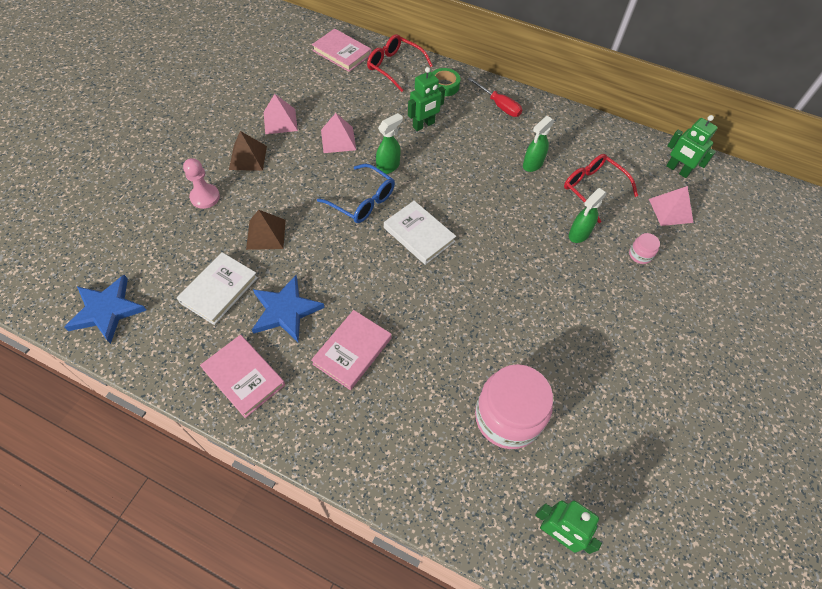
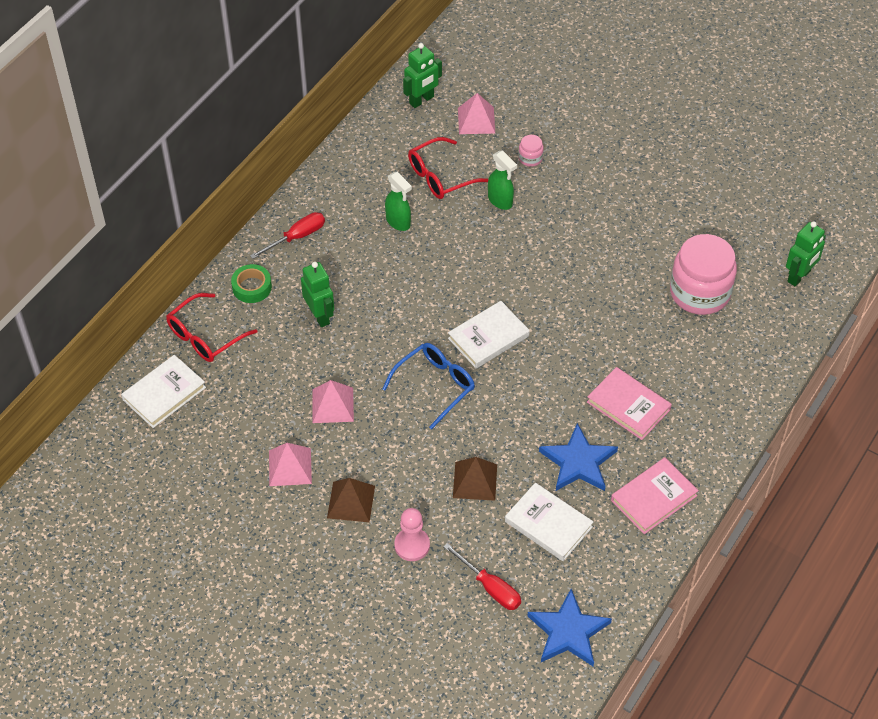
camera: 80 degrees left, 5 degrees down
pink book [312,28,371,72] -> white book [121,355,206,428]
green spray bottle [376,113,403,174] -> none
none -> red screwdriver [443,543,521,610]

